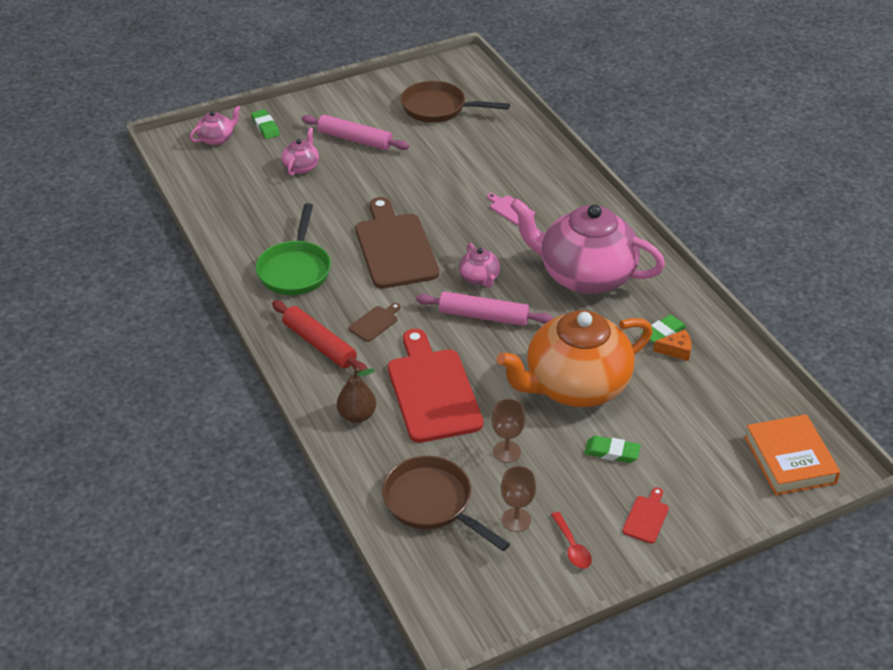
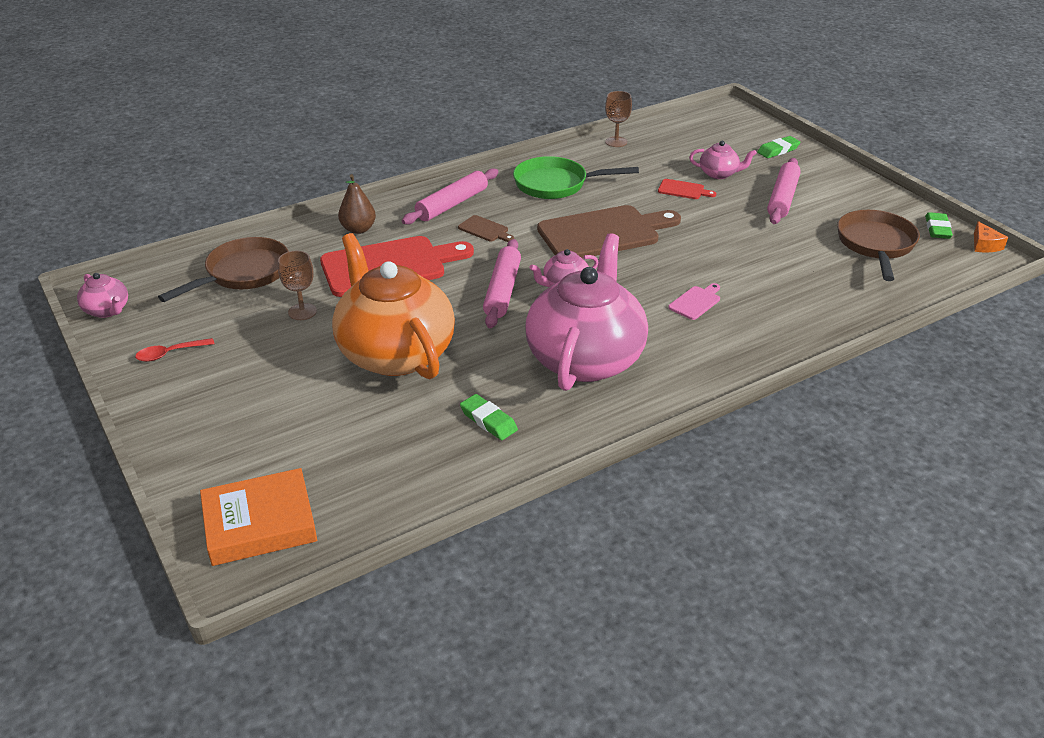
camera: 85 degrees right, 5 degrees down
pink teapot [190,106,241,145] -> pink teapot moved to [77,273,128,318]
red rolling pin [272,300,368,372] -> pink rolling pin [402,168,498,225]
brown goblet [501,466,536,532] -> brown goblet moved to [605,91,632,147]
green eraser [584,436,641,463] -> green eraser moved to [925,212,953,239]
red cutting board [622,487,669,544] -> red cutting board moved to [658,179,716,199]
orange cheese [653,330,692,361] -> orange cheese moved to [974,221,1008,253]

